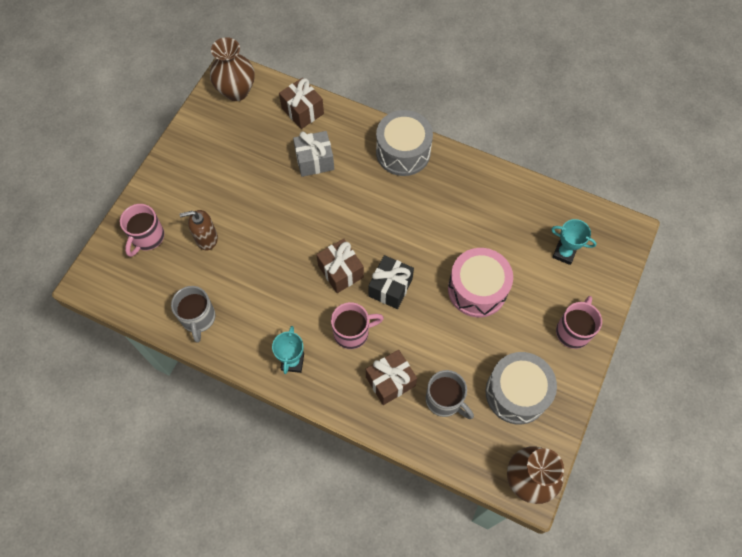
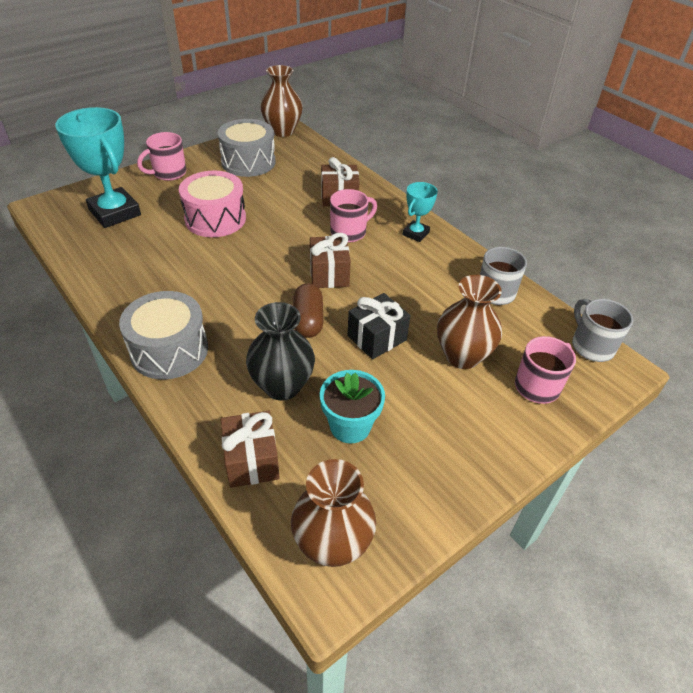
camera: 155 degrees left, 20 degrees down
brown soap dispenser [179,210,218,250] -> brown vase [437,275,502,369]
grey gift [293,131,334,177] -> black vase [246,302,315,401]
pink mug [331,302,384,349] -> pink mug turned 135 degrees clockwise [330,189,377,243]
black gift [368,255,414,309] -> black gift moved to [347,293,411,359]
grey mug [426,370,474,419] -> grey mug moved to [572,299,633,362]
turquoise trophy [551,219,597,265] -> turquoise trophy [55,107,141,228], size x1.93
none -> brown capsule [293,283,323,338]
none -> turquoise flower pot [320,370,385,443]

